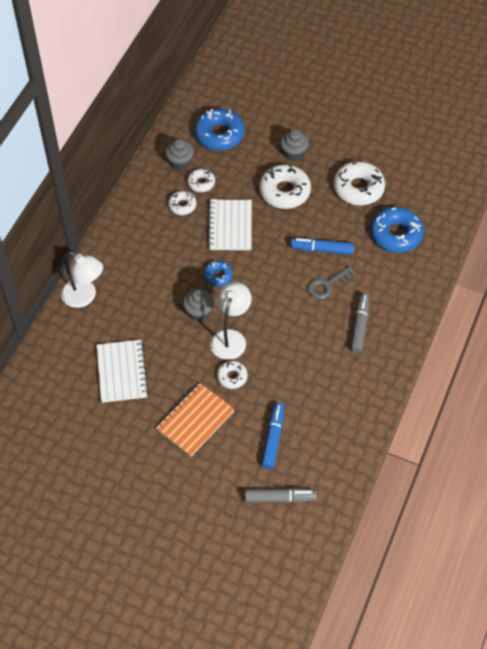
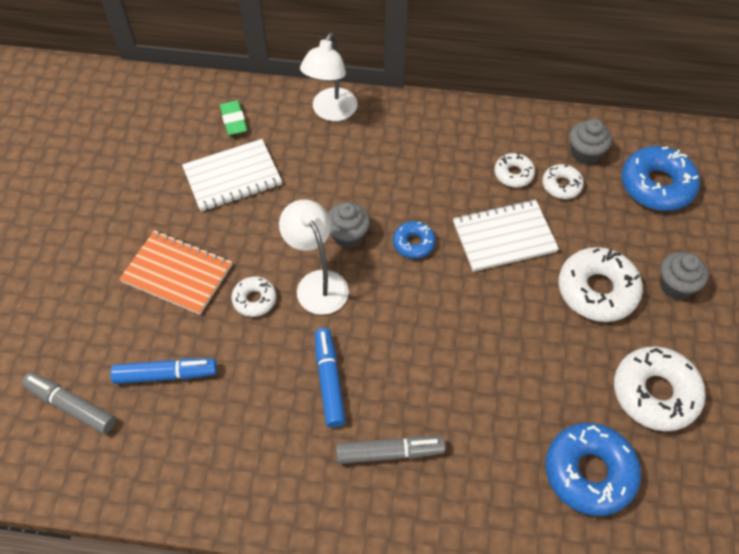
camera: 75 degrees right, 0 degrees up
white lamp [210,282,252,360] -> white lamp turned 120 degrees counterclockwise [279,200,349,315]
grey marker [245,488,317,503] -> grey marker turned 135 degrees clockwise [22,372,116,434]
blue marker [290,238,354,255] -> blue marker moved to [315,328,346,428]
grey key [308,266,356,299] -> none
none -> green eraser [220,100,247,135]

